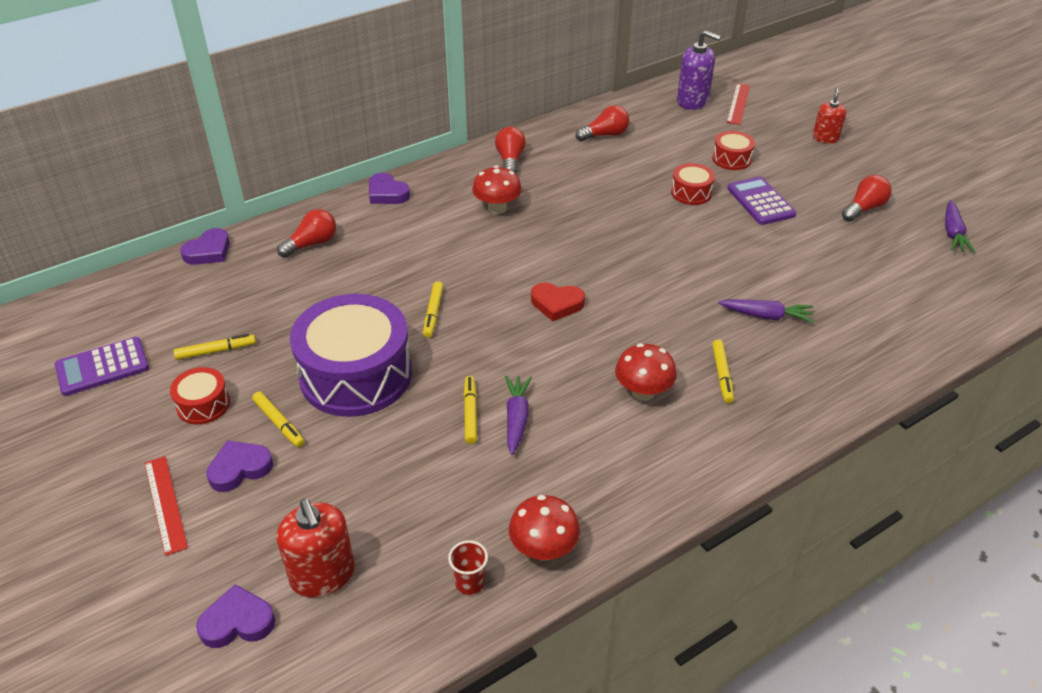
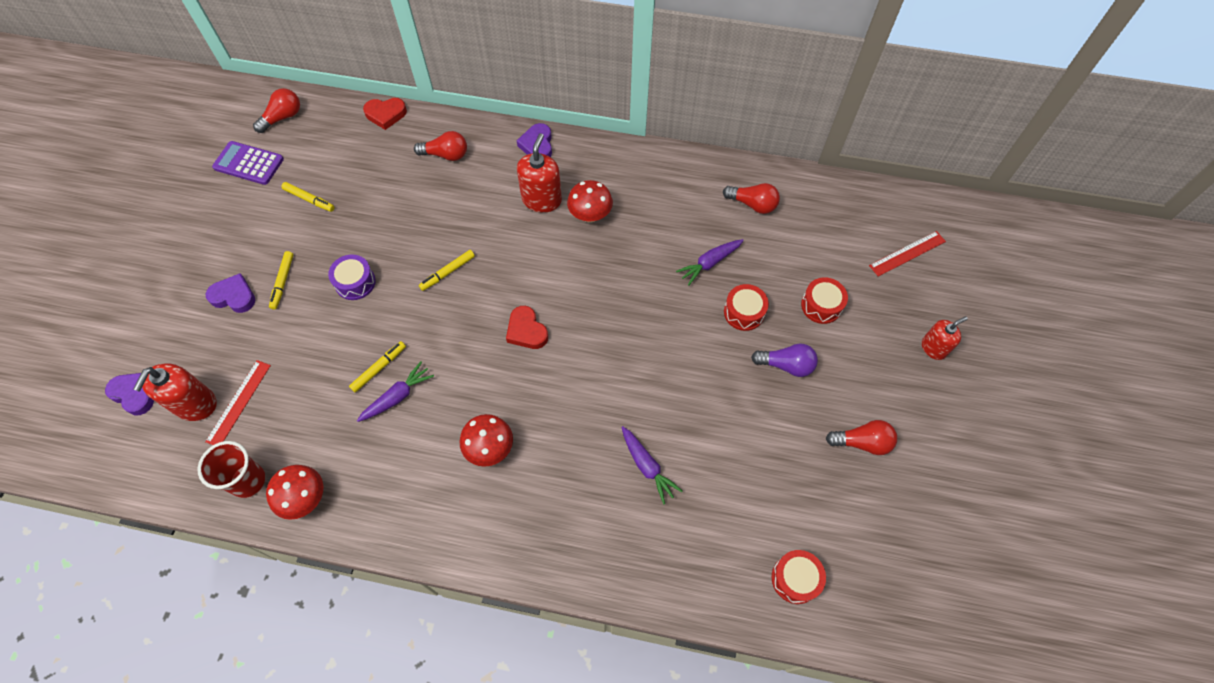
camera: 45 degrees right, 20 degrees up
red ruler [145,456,188,556] -> red ruler moved to [205,360,271,445]
red drum [170,367,230,425] -> red drum moved to [772,550,826,604]
purple heart [180,228,230,265] -> red heart [363,98,407,130]
purple drum [290,294,412,417] -> purple drum [328,254,376,300], size x0.45
red cup [448,540,488,595] -> red cup [197,441,265,498], size x1.64
red light bulb [495,127,526,174] -> red light bulb moved to [253,88,300,133]
purple soap dispenser [677,30,721,110] -> none
yellow marker [712,340,734,403] -> none
purple calculator [727,176,796,225] -> purple light bulb [751,343,818,377]
purple carrot [945,200,975,253] -> purple carrot moved to [676,239,744,286]
none -> red soap dispenser [517,133,562,213]

